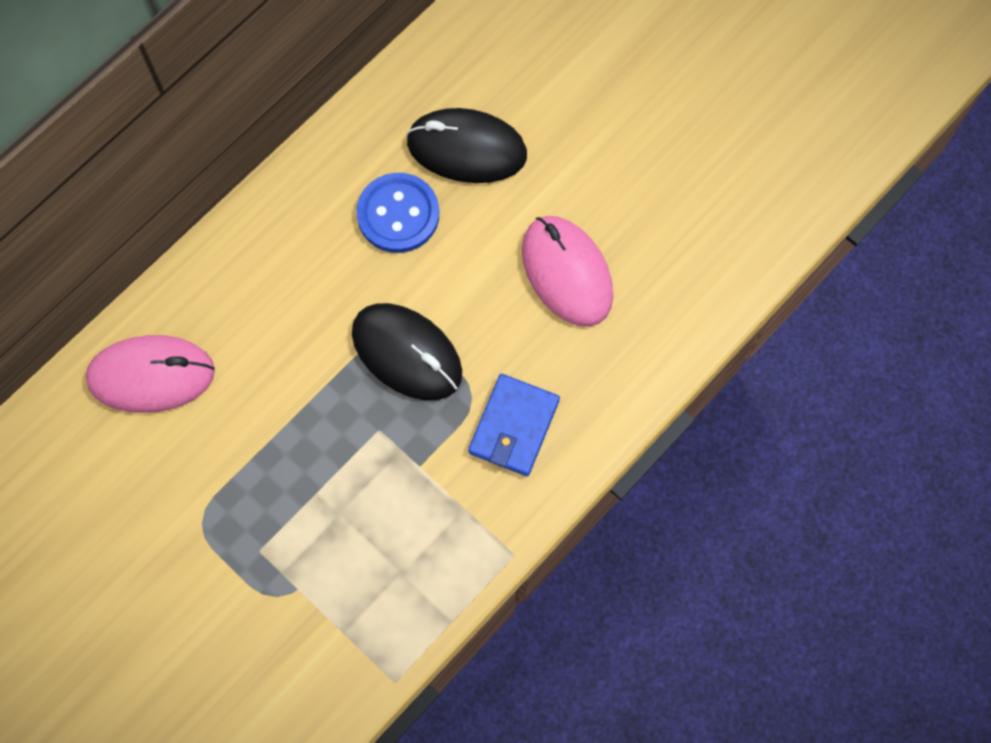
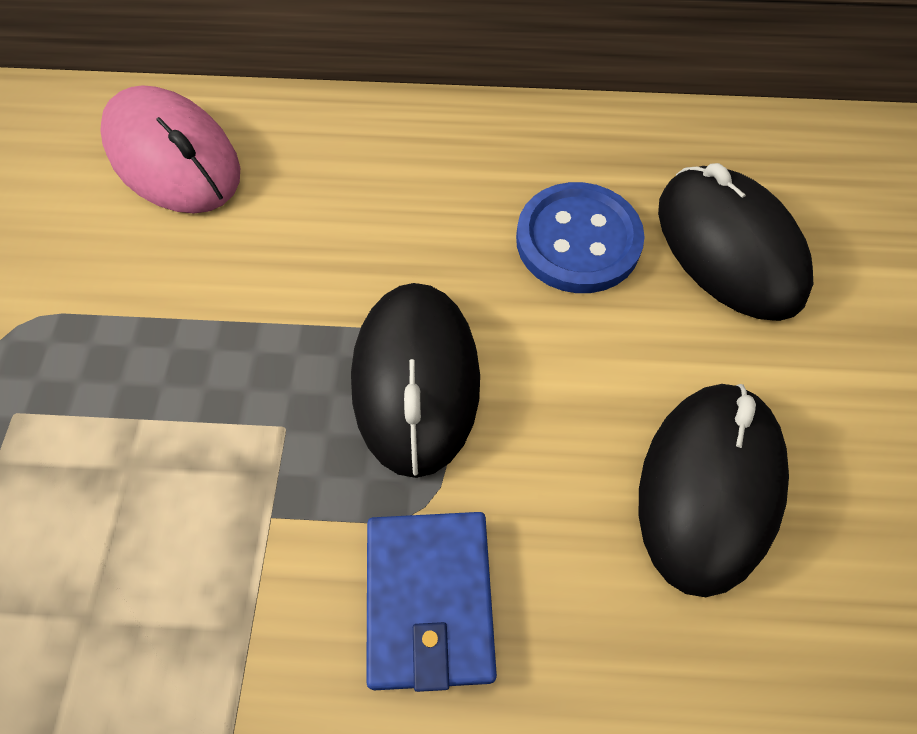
camera: 50 degrees right, 10 degrees down
blue wallet [468,374,560,476] -> blue wallet turned 75 degrees counterclockwise [366,512,497,692]
pink mouse [522,216,613,327] -> black mouse [639,384,789,597]

